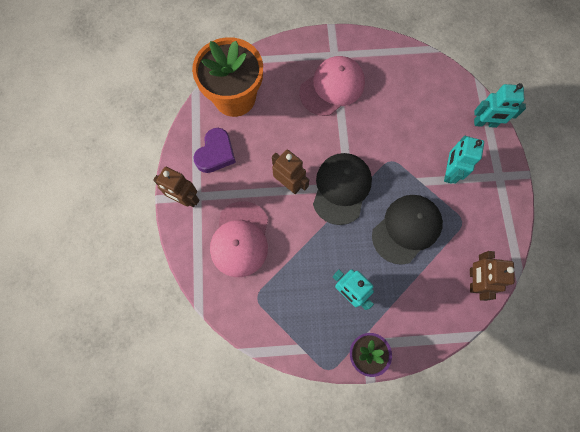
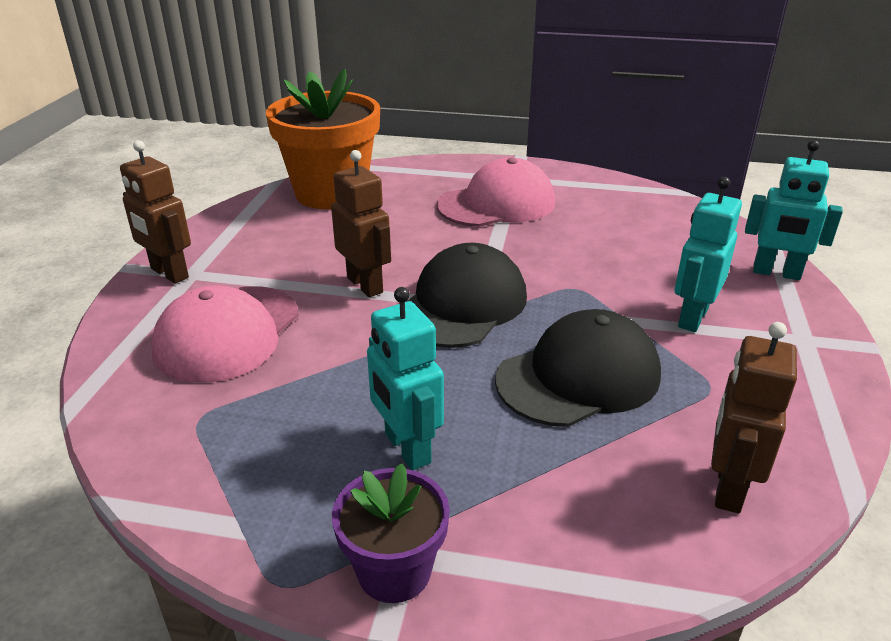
camera: 15 degrees right, 40 degrees down
purple heart [193,128,236,173] -> none

